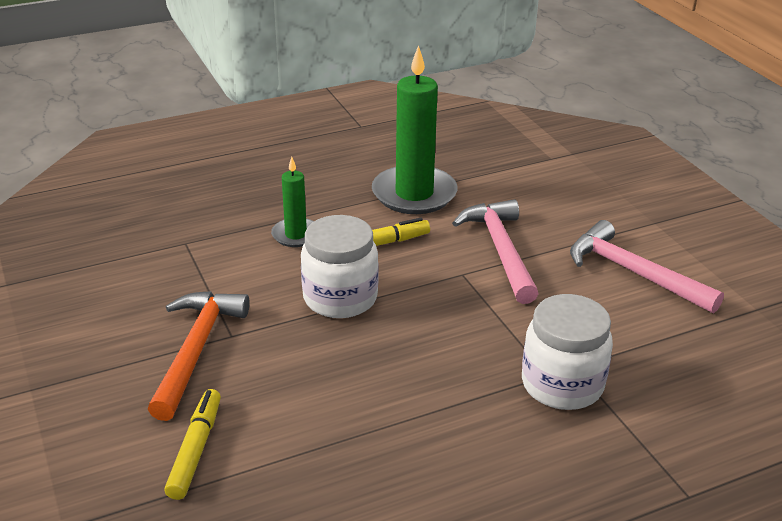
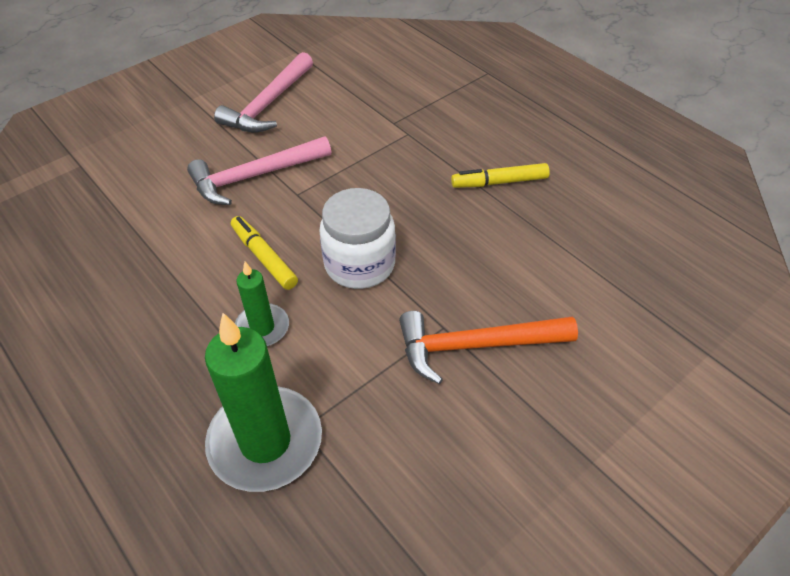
camera: 105 degrees left, 15 degrees up
yellow marker [164,389,221,500] -> yellow marker moved to [451,163,550,188]
green candle [372,45,457,214] -> green candle moved to [205,313,322,492]
white jar [522,294,613,410] -> none

